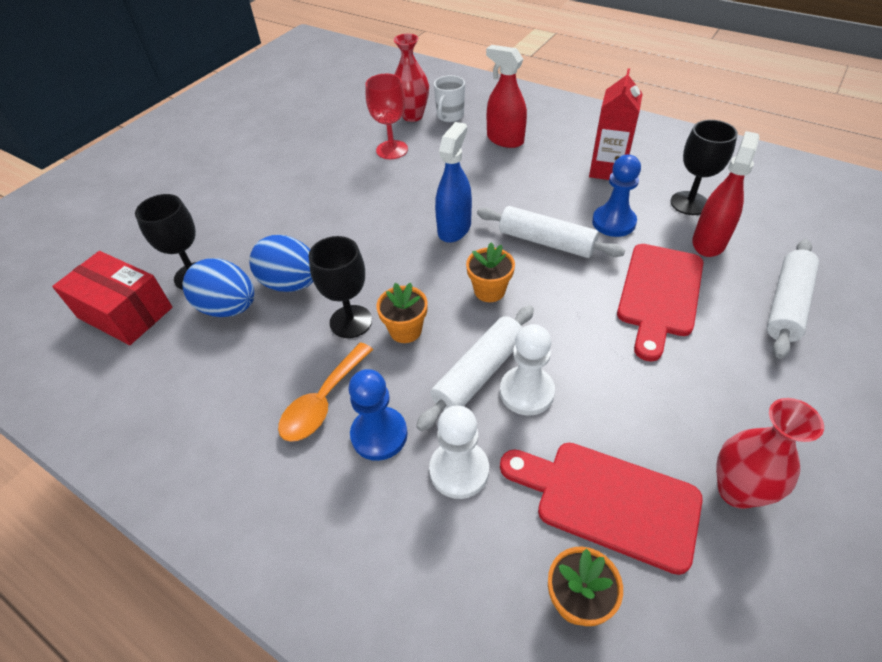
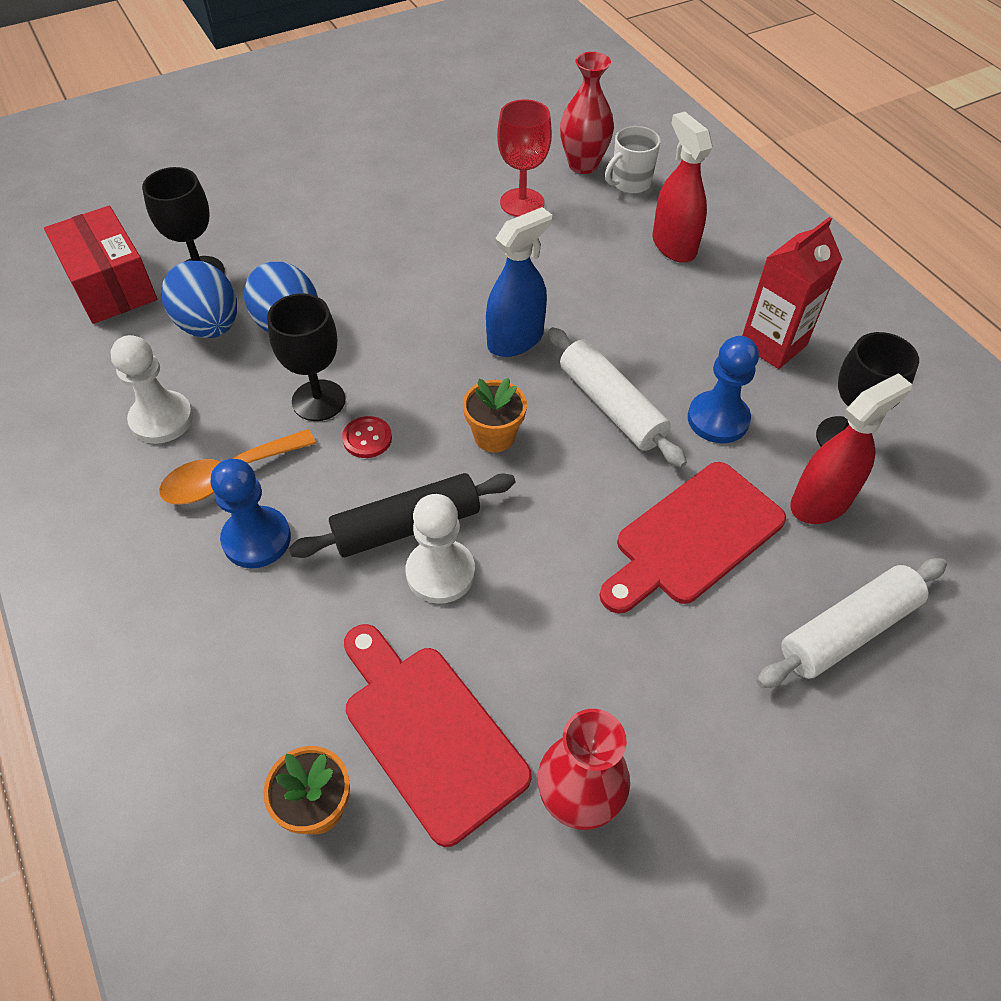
camera: 25 degrees right, 5 degrees up
orange flower pot [376,283,428,343] -> red button [342,416,392,458]
white rolling pin [416,306,534,431] -> black rolling pin [289,473,515,558]
white pawn [429,406,489,499] -> white pawn moved to [111,335,193,444]

